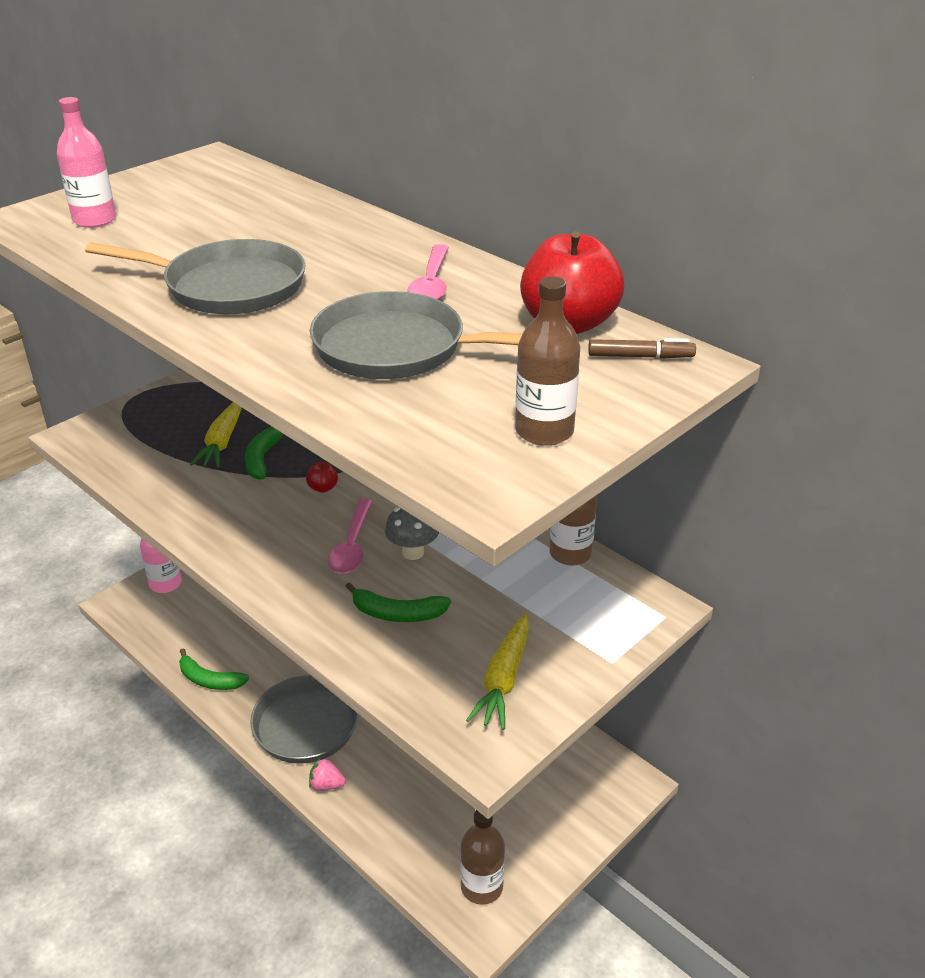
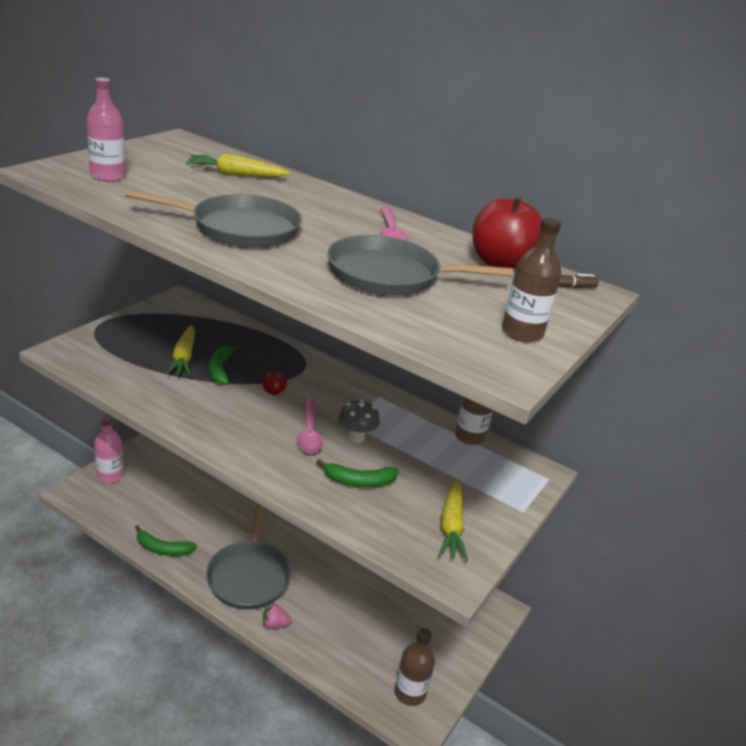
camera: 15 degrees left, 5 degrees down
none -> yellow carrot [186,154,291,177]

